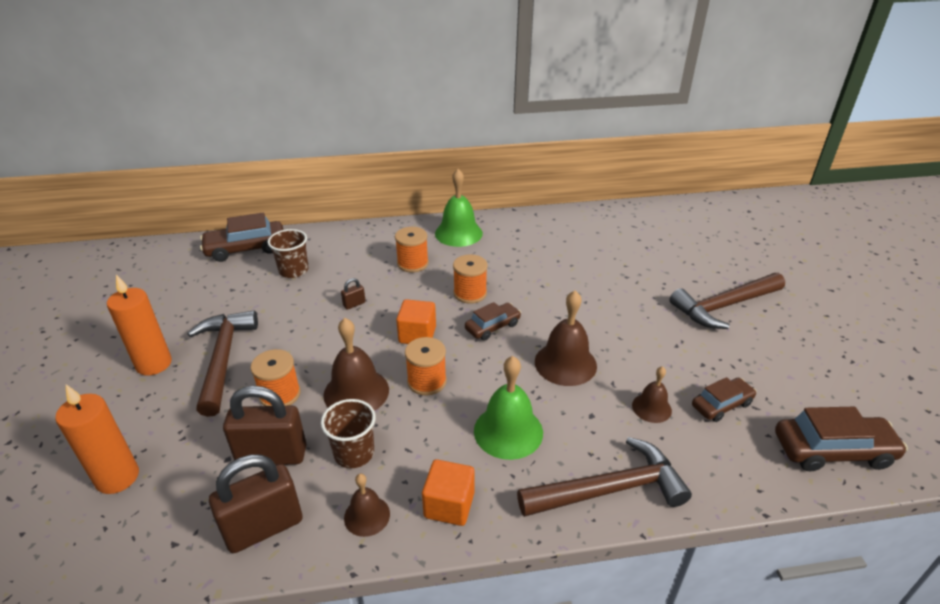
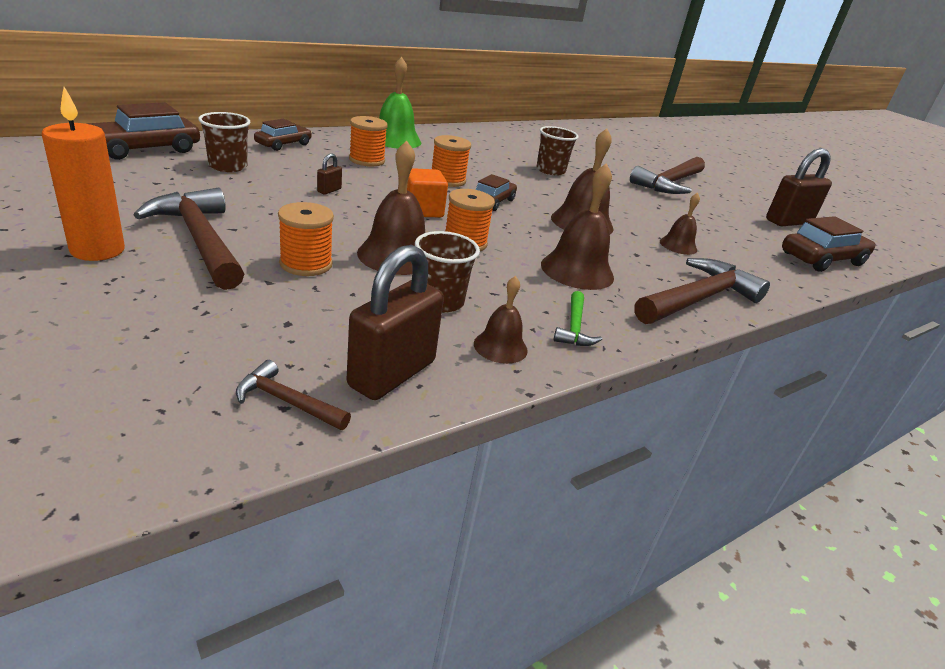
camera: 30 degrees left, 5 degrees down
orange candle [55,384,139,494] -> none
brown padlock [223,386,307,465] -> brown padlock moved to [766,148,832,226]
orange cube [422,459,475,526] -> green hammer [554,291,602,346]
green bell [474,356,543,460] -> brown bell [541,163,614,290]
brown car [692,377,757,422] -> brown car moved to [254,119,312,151]
none -> brown hammer [236,360,351,430]
none -> brown cup [536,126,579,176]

